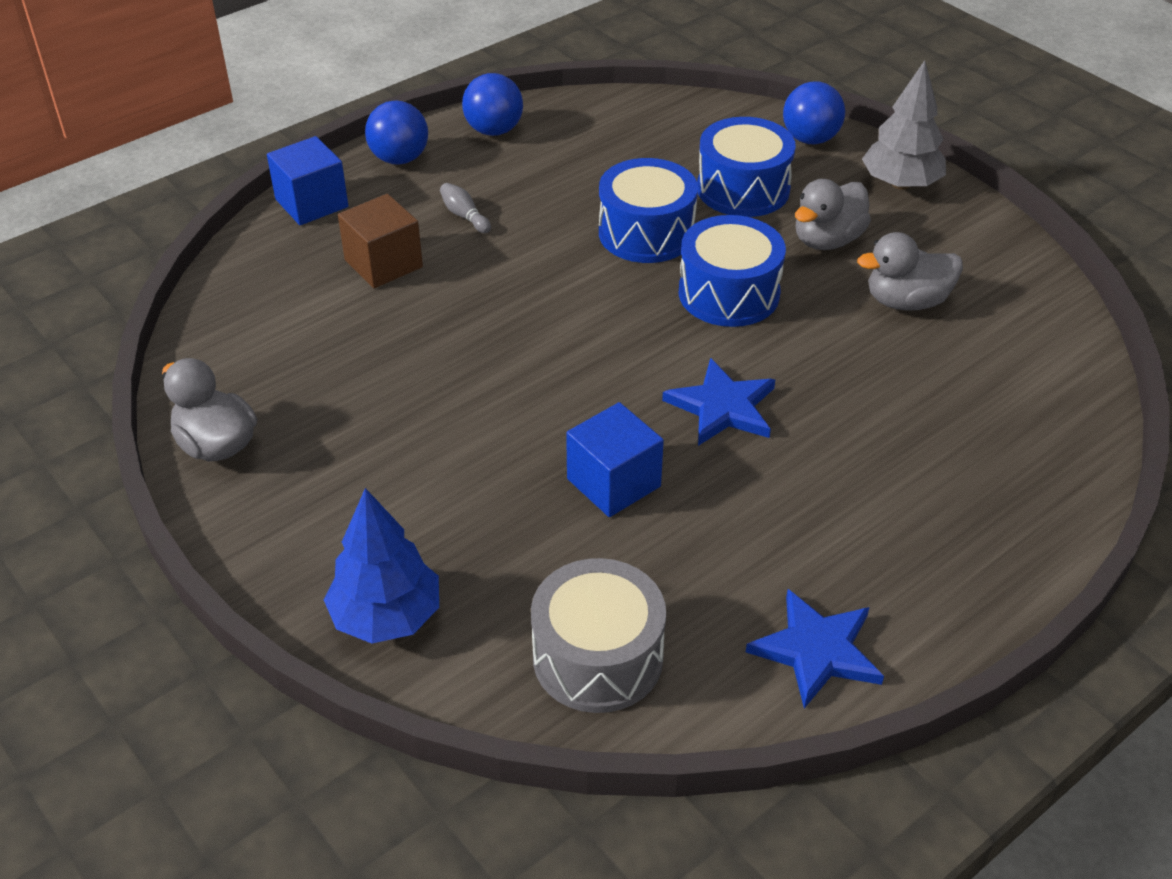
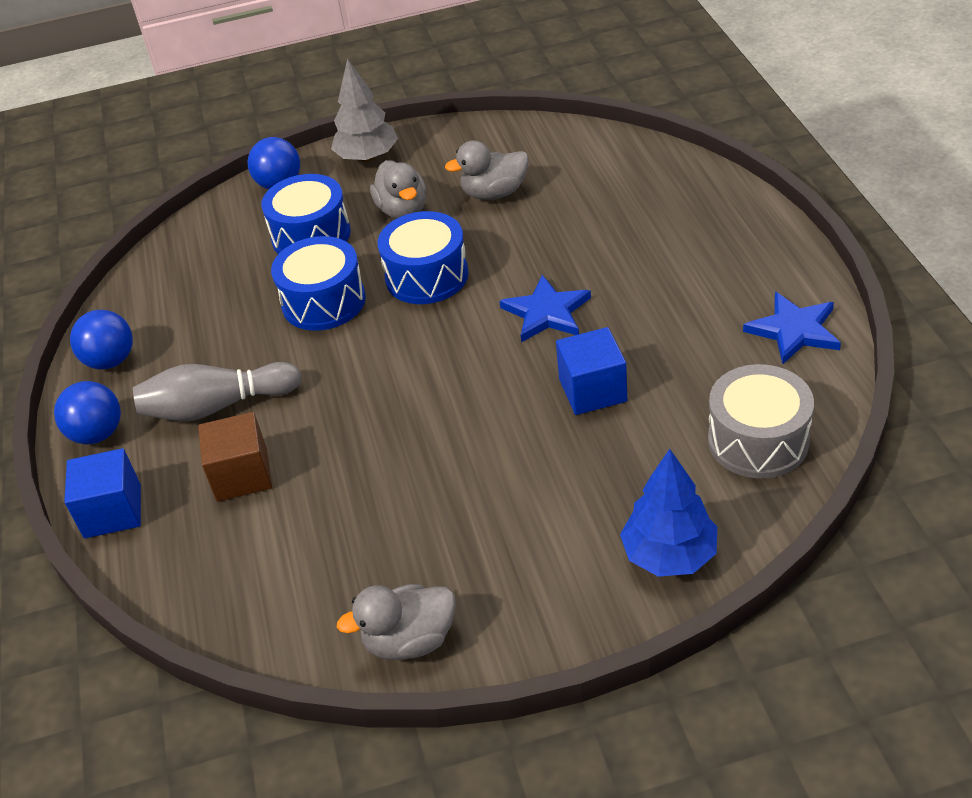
camera: 60 degrees left, 0 degrees up
grey bowling pin [440,183,491,233] -> grey bowling pin [133,362,301,421], size x2.27
grey duck [857,232,963,311] -> grey duck turned 60 degrees clockwise [445,140,529,200]

